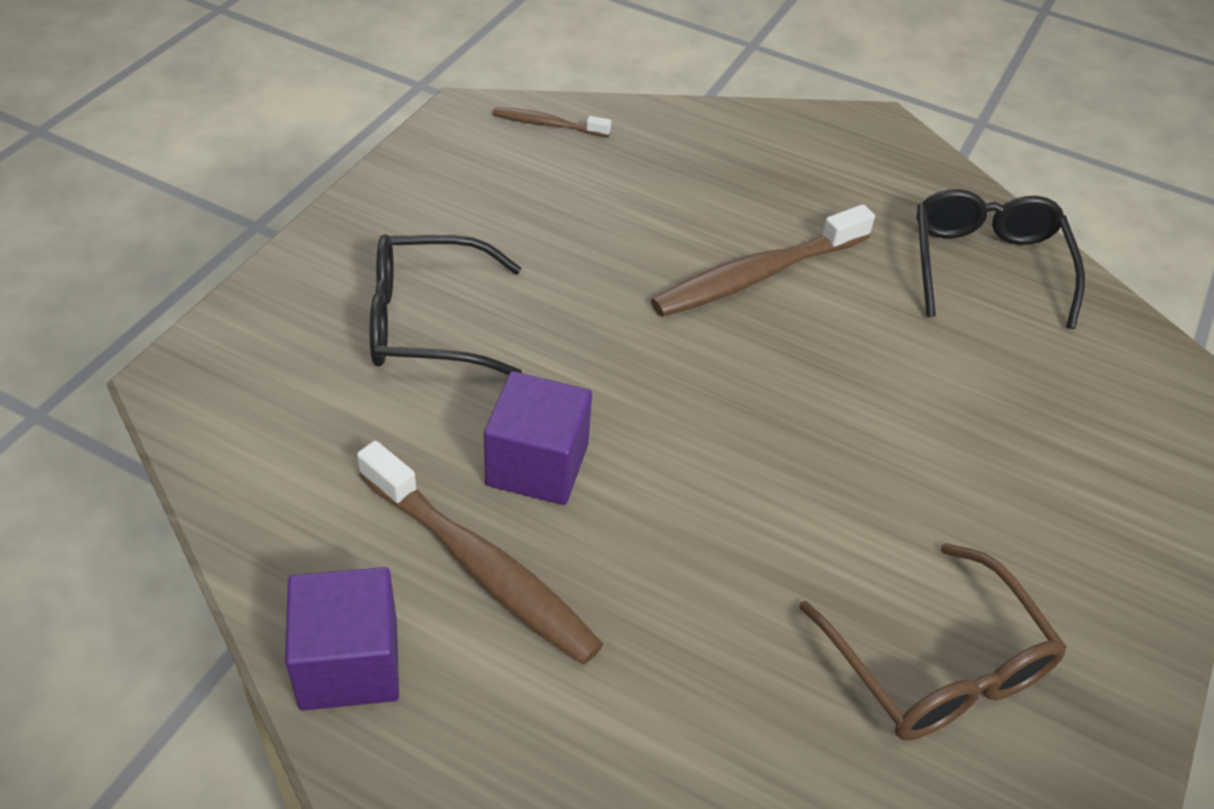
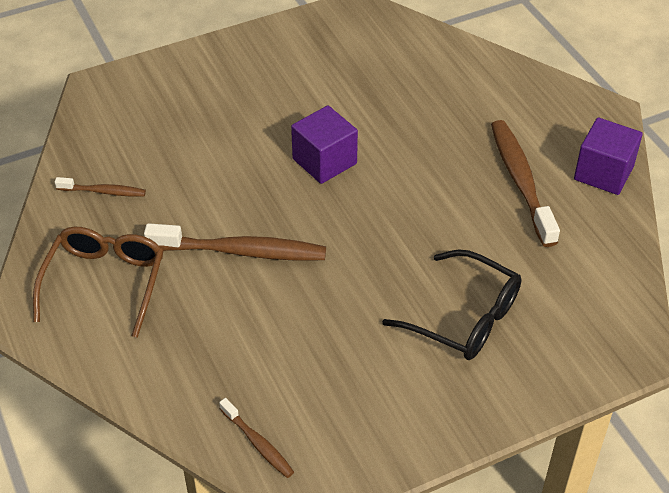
camera: 140 degrees left, 0 degrees up
purple cube [484,371,592,505] -> purple cube moved to [291,106,358,184]
brown glasses [799,543,1067,740] -> brown glasses moved to [33,227,164,338]
black glasses [917,189,1085,329] -> brown toothbrush [55,177,146,197]

